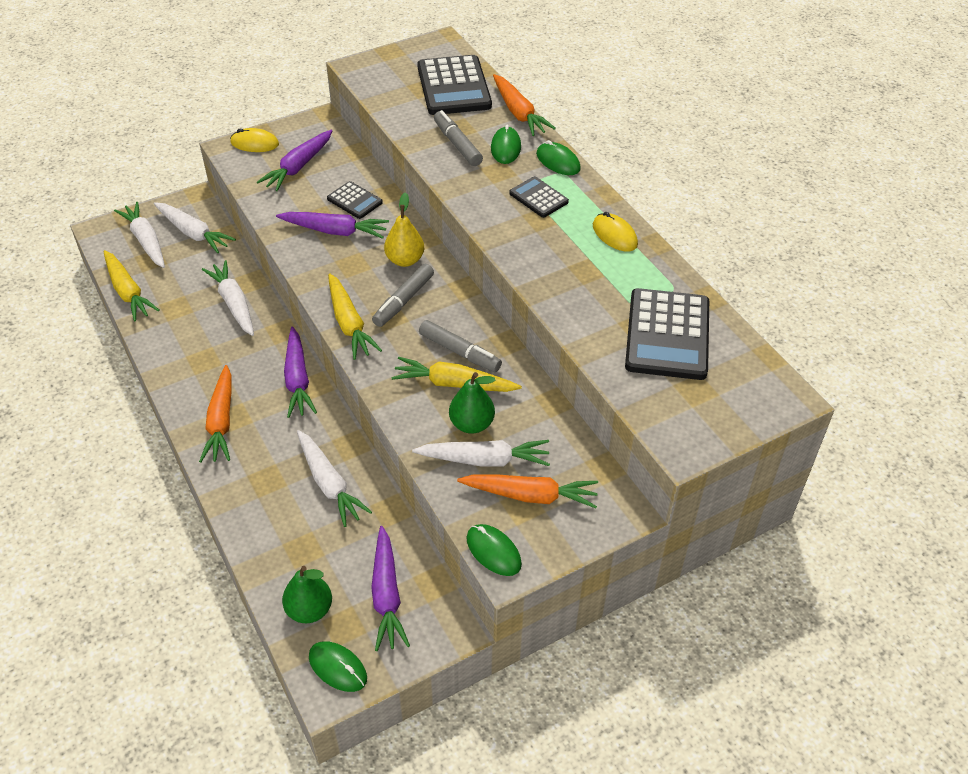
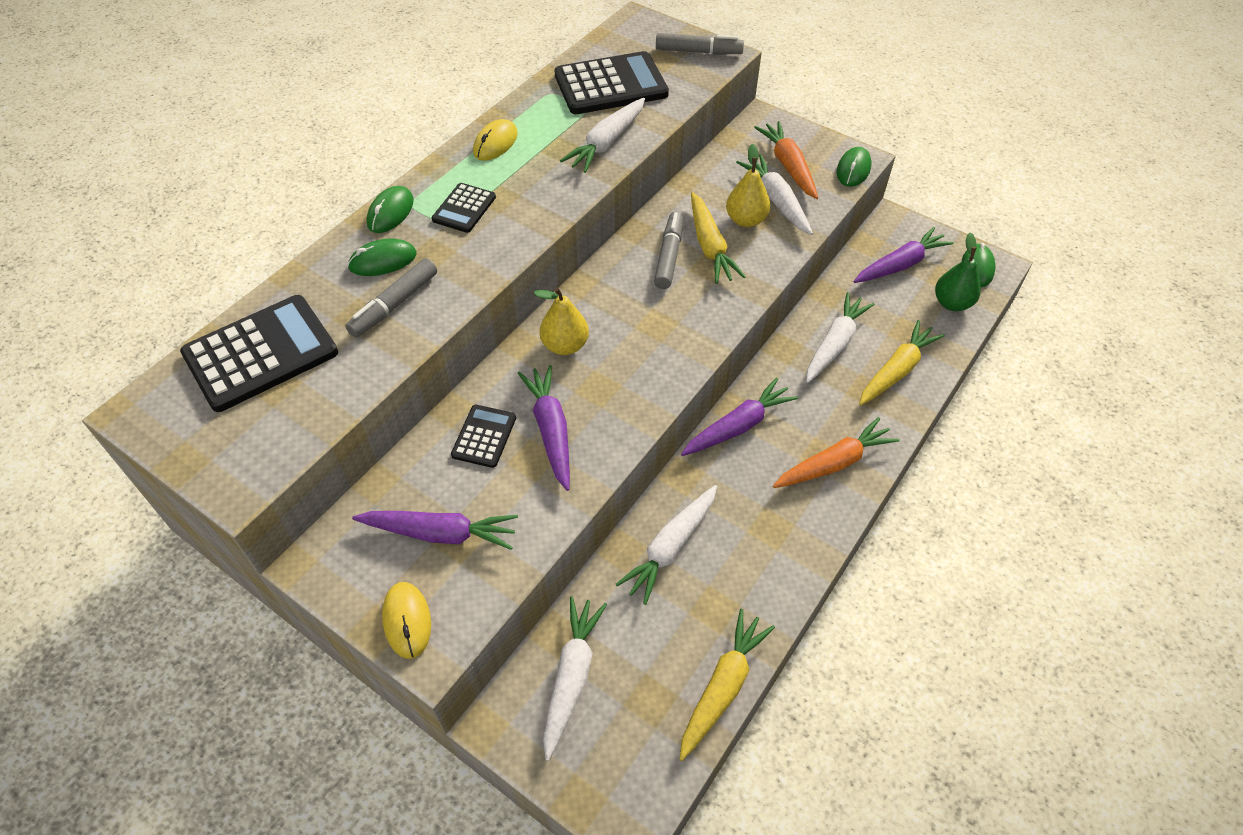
camera: 115 degrees left, 5 degrees up
white carrot [114,202,165,268] -> white carrot moved to [560,98,645,173]
yellow carrot [328,273,382,360] -> yellow carrot moved to [859,320,945,406]
grey marker [372,264,434,327] -> grey marker moved to [656,33,744,55]
green pear [449,372,496,434] -> yellow pear [726,144,770,227]
orange carrot [493,74,556,136] -> none

